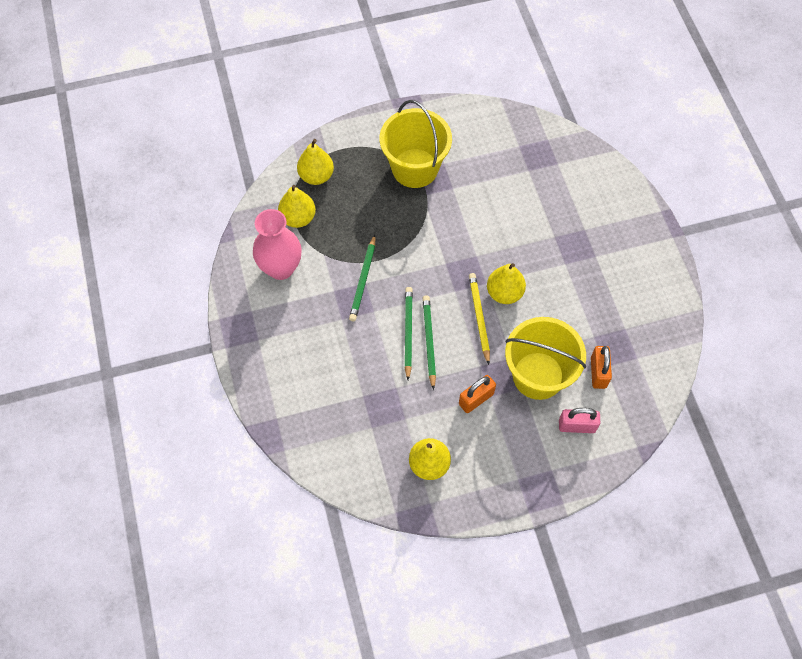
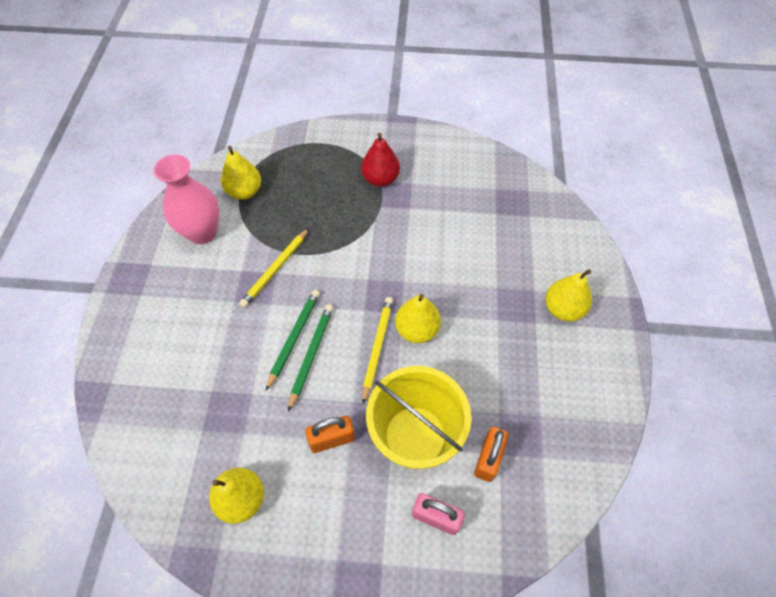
camera: 20 degrees right, 5 degrees down
yellow pear [297,139,334,185] -> yellow pear moved to [546,269,592,322]
green pencil [349,235,375,321] -> yellow pencil [239,228,309,308]
yellow bucket [380,100,452,188] -> red pear [361,133,400,187]

